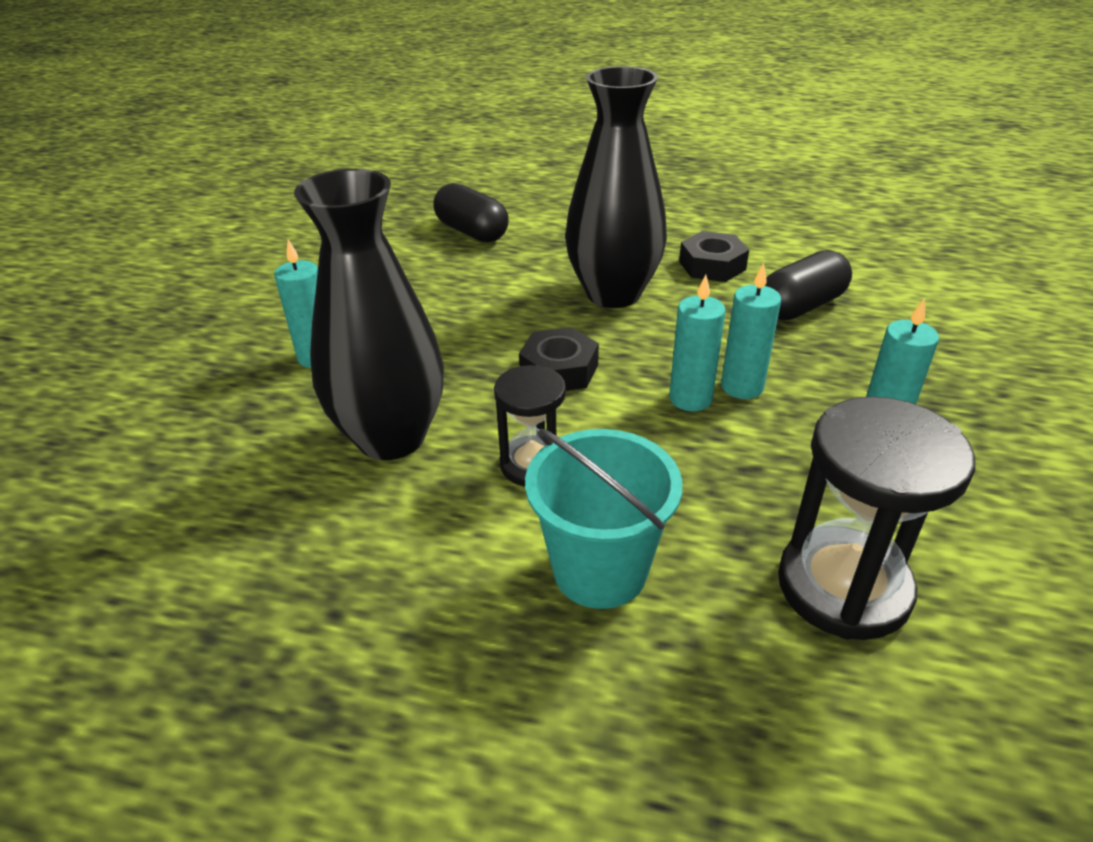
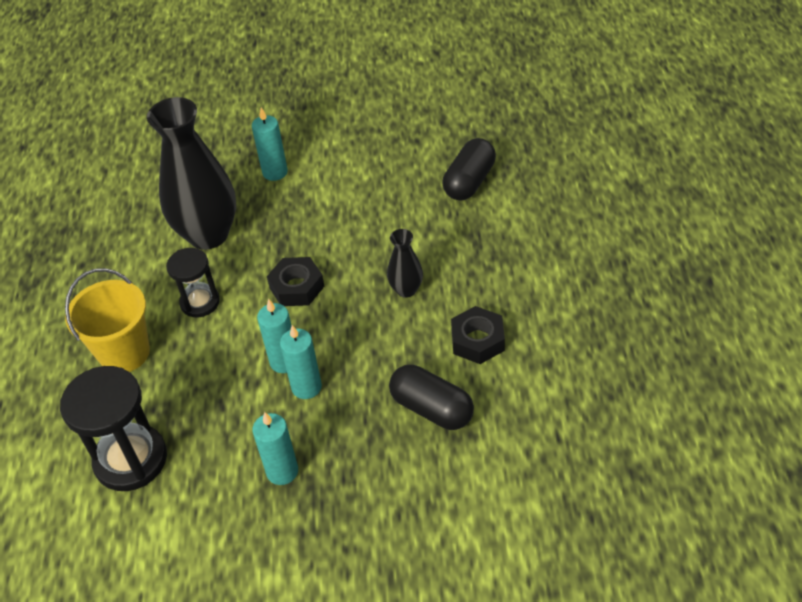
camera: 75 degrees right, 10 degrees up
turquoise bucket [525,429,683,609] -> yellow bucket [65,268,150,372]
black vase [565,66,667,308] -> black vase [387,229,423,298], size x0.46

